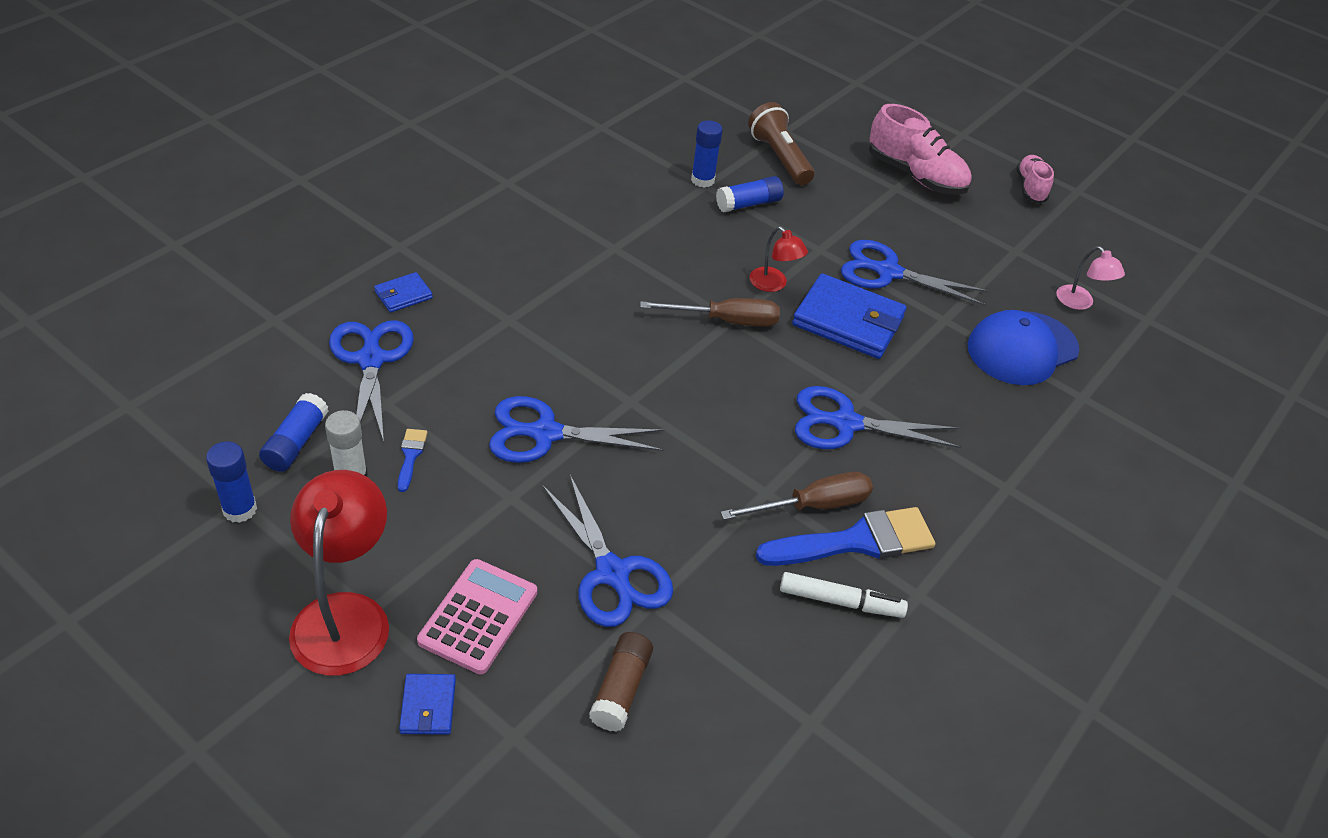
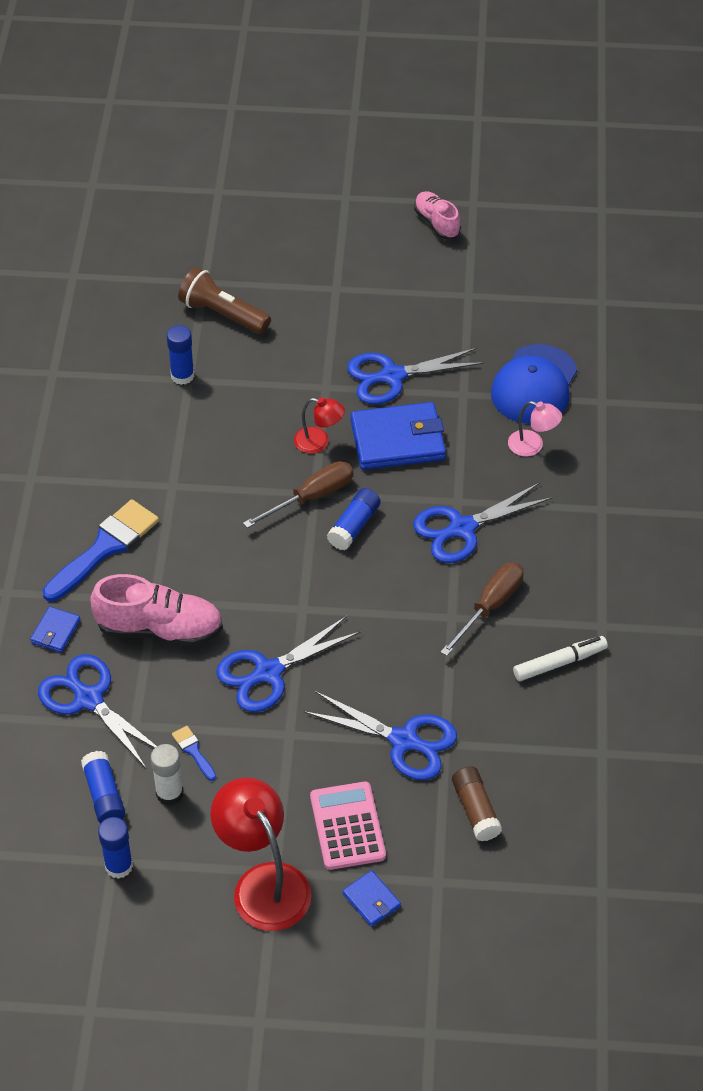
camera: 30 degrees left, 5 degrees up
blue glue stick [716,176,784,212] -> blue glue stick moved to [327,488,381,550]
blue brush [756,507,935,566] -> blue brush moved to [43,499,159,601]
pink shoe [869,104,971,195] -> pink shoe moved to [90,574,223,646]
pink lamp [1056,246,1125,310] -> pink lamp moved to [508,401,562,457]

